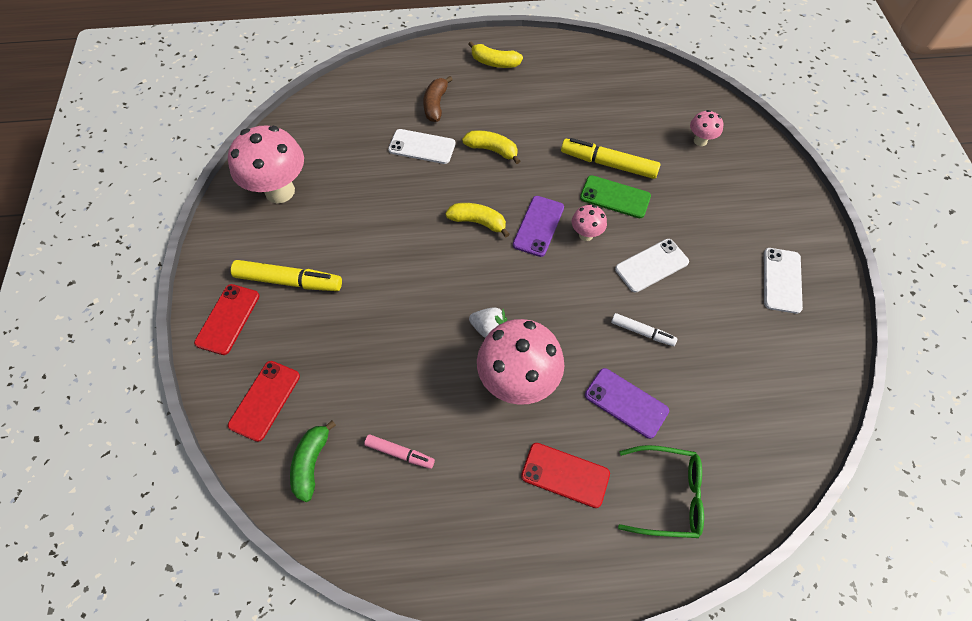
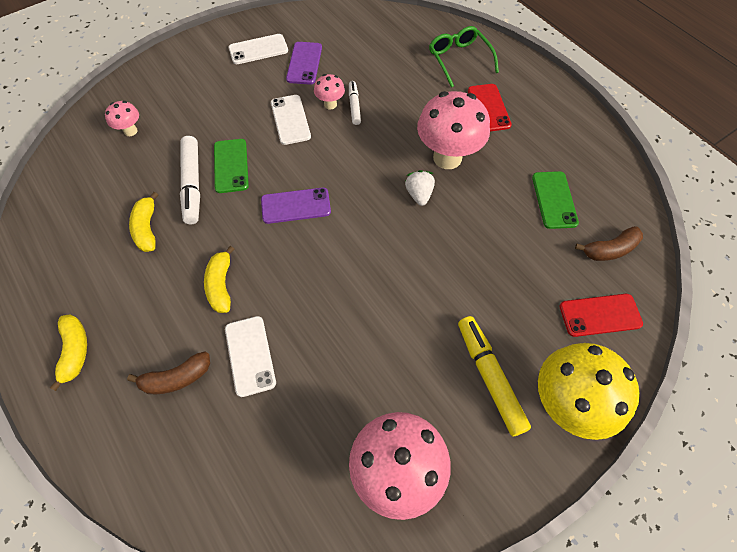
camera: 120 degrees left, 0 degrees up
red phone [194,284,260,355] -> yellow mushroom [538,343,640,440]
green banana [290,421,336,502] -> brown banana [575,226,643,261]
pink marker [364,434,435,469] -> green phone [532,171,579,229]
yellow banana [445,203,510,237] -> yellow banana moved to [129,192,158,252]
yellow marker [561,138,661,179] -> white marker [180,136,200,224]
pink mushroom [572,205,607,241] -> pink mushroom moved to [314,74,345,109]
purple phone [585,368,669,439] -> purple phone moved to [286,42,322,85]
white phone [615,239,689,292] -> white phone turned 45 degrees clockwise [271,95,311,145]

